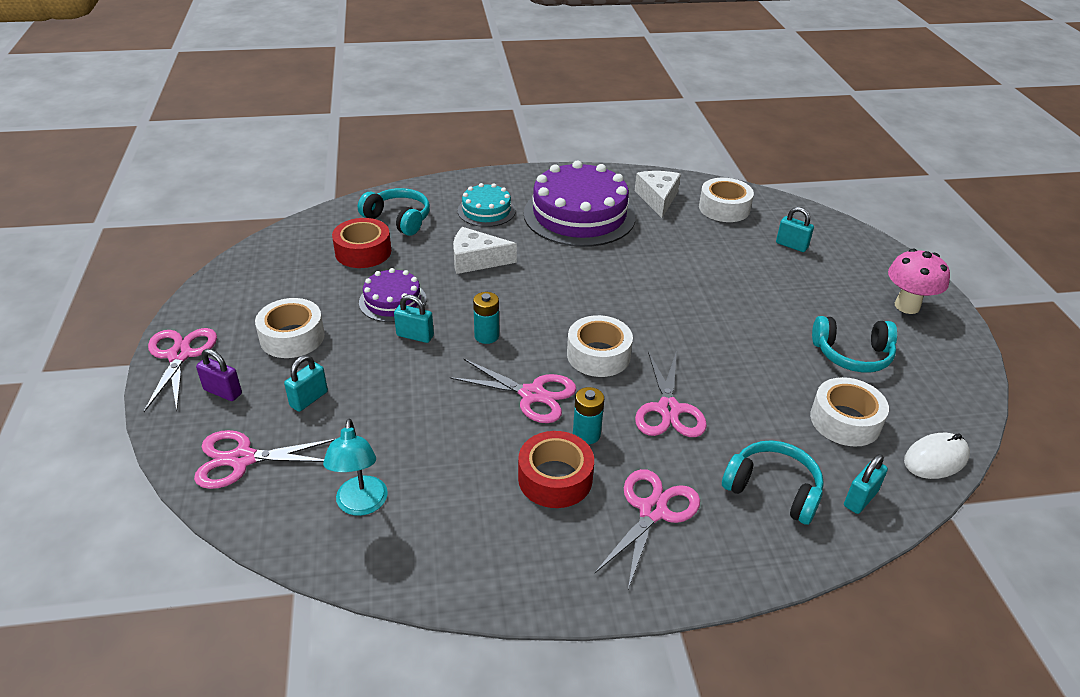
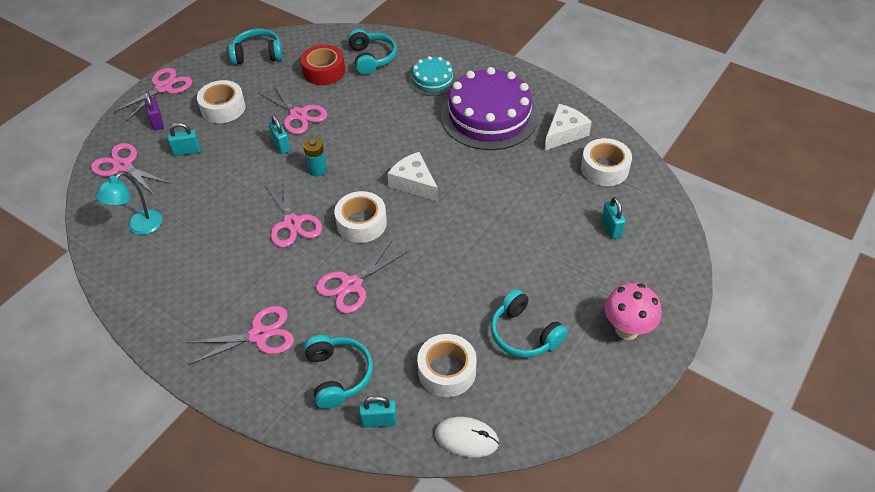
camera: 45 degrees right, 10 degrees up
purple cake [359,268,426,322] -> pink scissors [257,83,327,134]
white cheese [453,227,517,274] -> white cheese moved to [387,152,438,201]
red tape [518,431,594,508] -> none
turquoise battery [573,387,604,445] -> none
none -> turquoise headphones [229,29,283,65]

